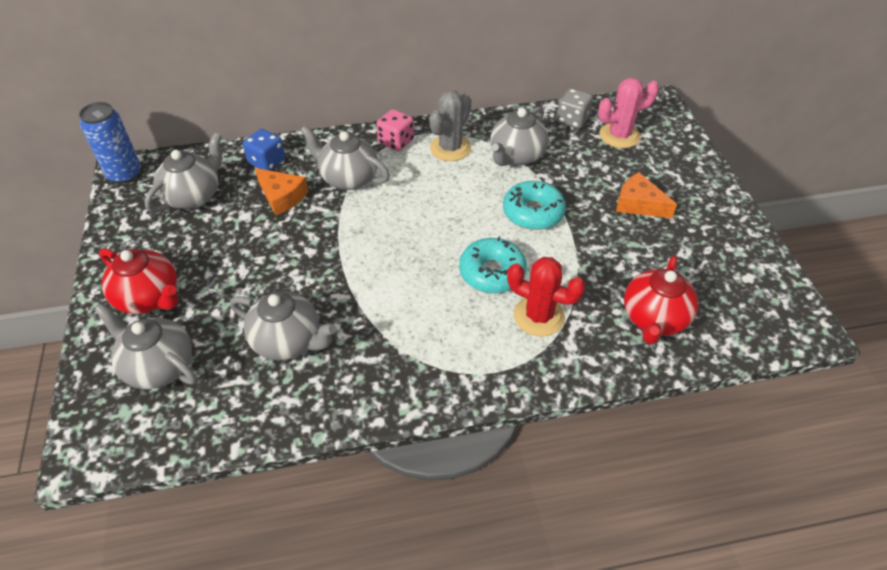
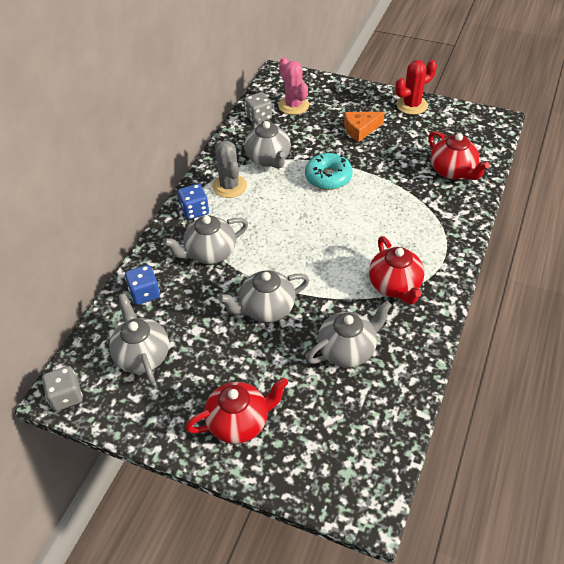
camera: 55 degrees left, 0 degrees up
blue can [79,102,141,184] -> grey dice [42,366,83,411]
grey teapot [94,303,197,389] -> grey teapot moved to [219,270,309,322]
orange cheese [255,168,308,215] -> none
pink dice [376,109,414,151] -> blue dice [178,184,209,220]
turquoise donut [459,237,527,293] -> none
red cactus [507,257,585,336] -> red cactus moved to [395,60,437,115]
pink cactus [598,78,659,148] -> pink cactus turned 45 degrees counterclockwise [278,57,309,115]
none -> red teapot [369,236,424,305]

